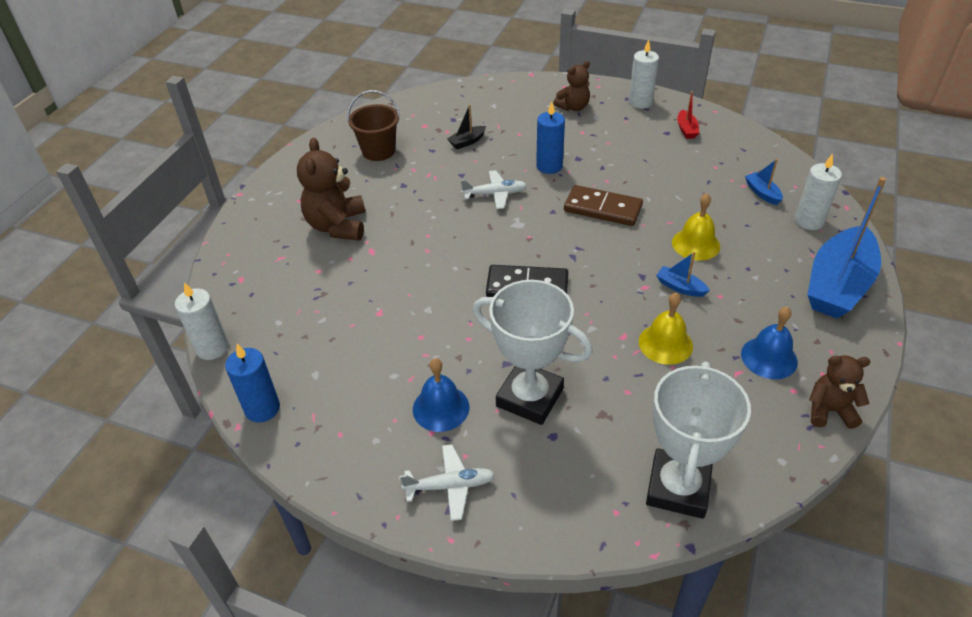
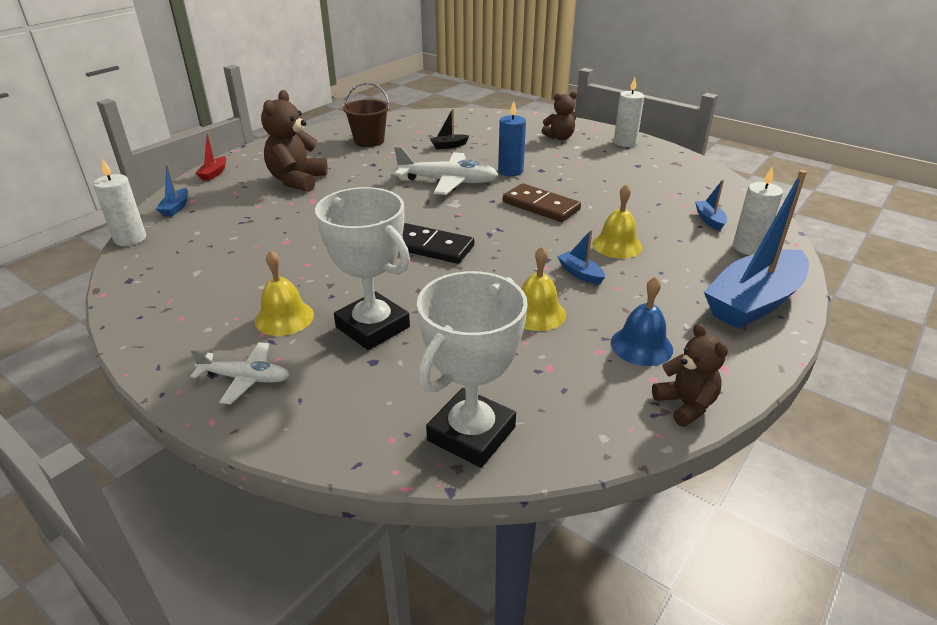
camera: 15 degrees right, 10 degrees down
blue candle [225,344,280,423] -> none
blue bell [413,358,469,432] -> yellow bell [255,250,314,336]
white plane [461,170,527,209] -> white plane [394,146,498,195], size x1.65
red boat [677,91,699,139] -> red boat moved to [196,132,226,181]
brown teddy bear [809,355,870,429] -> brown teddy bear turned 45 degrees clockwise [652,323,728,427]
none -> blue boat [156,163,188,216]

